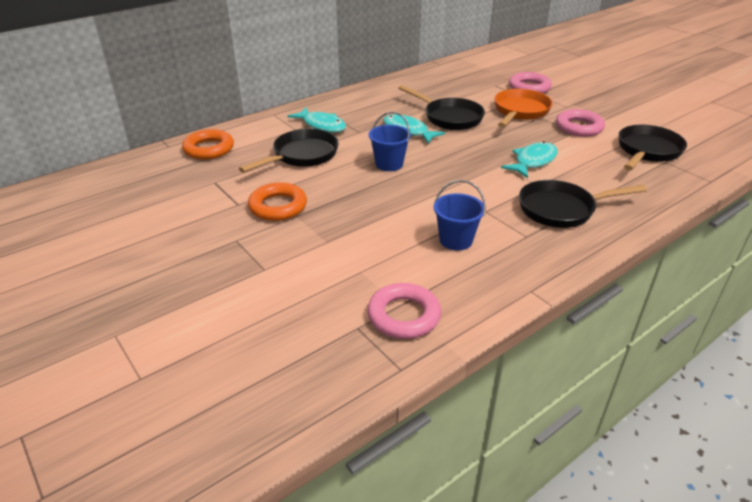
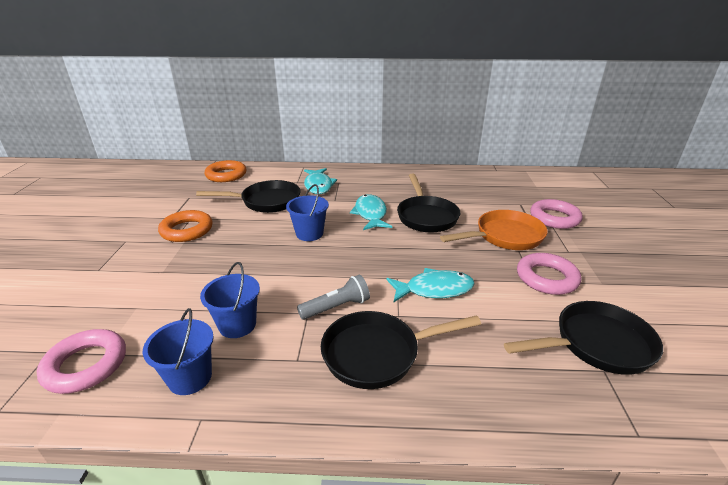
camera: 40 degrees right, 5 degrees down
black pan [519,180,647,228] -> black pan turned 45 degrees counterclockwise [321,311,481,389]
none -> blue bucket [143,308,214,395]
none -> grey flashlight [297,275,370,320]

